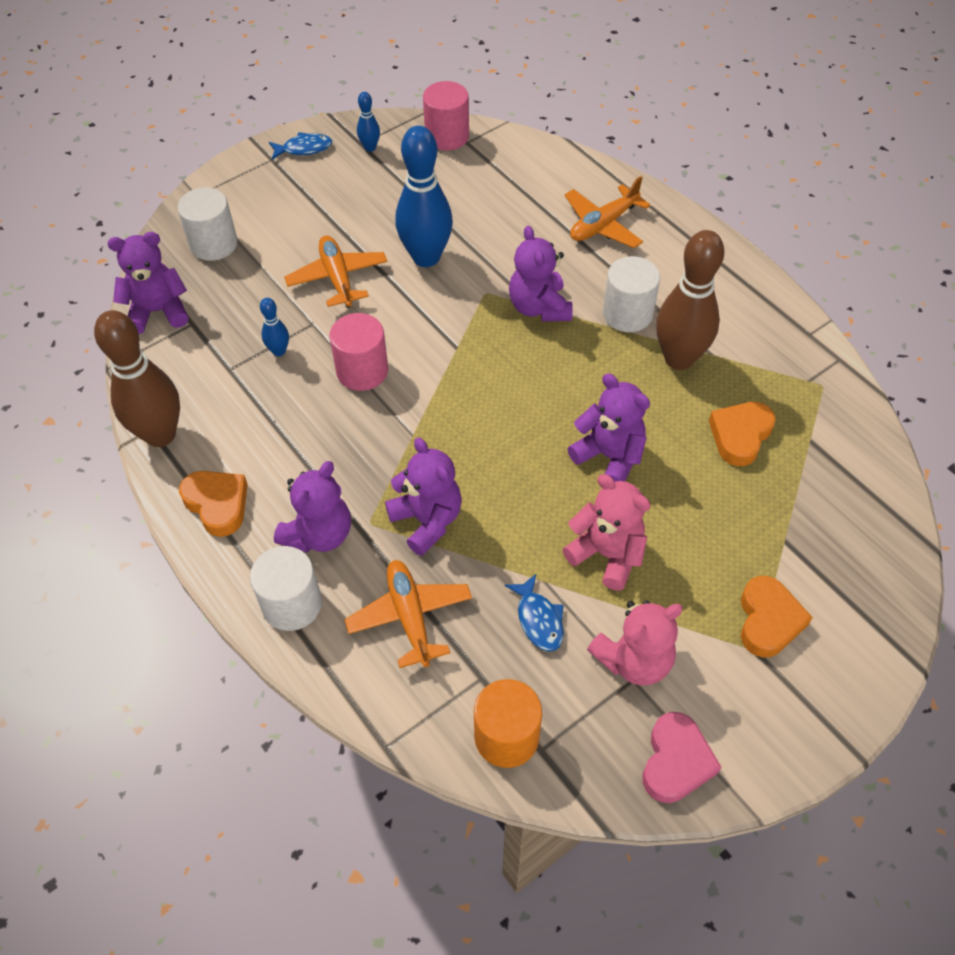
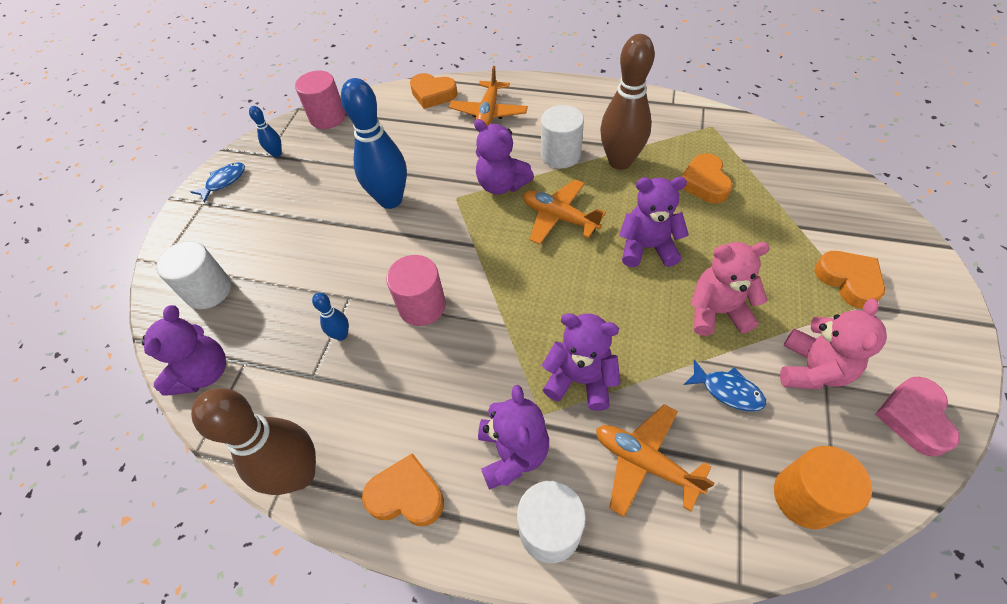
camera: 35 degrees left, 0 degrees up
purple teddy bear [108,232,188,334] -> purple teddy bear turned 150 degrees clockwise [142,305,226,396]
orange plane [284,236,387,308] -> orange plane moved to [523,179,606,244]
pink heart [643,712,722,803] -> pink heart turned 150 degrees counterclockwise [875,377,960,457]
none -> orange heart [410,73,458,109]

